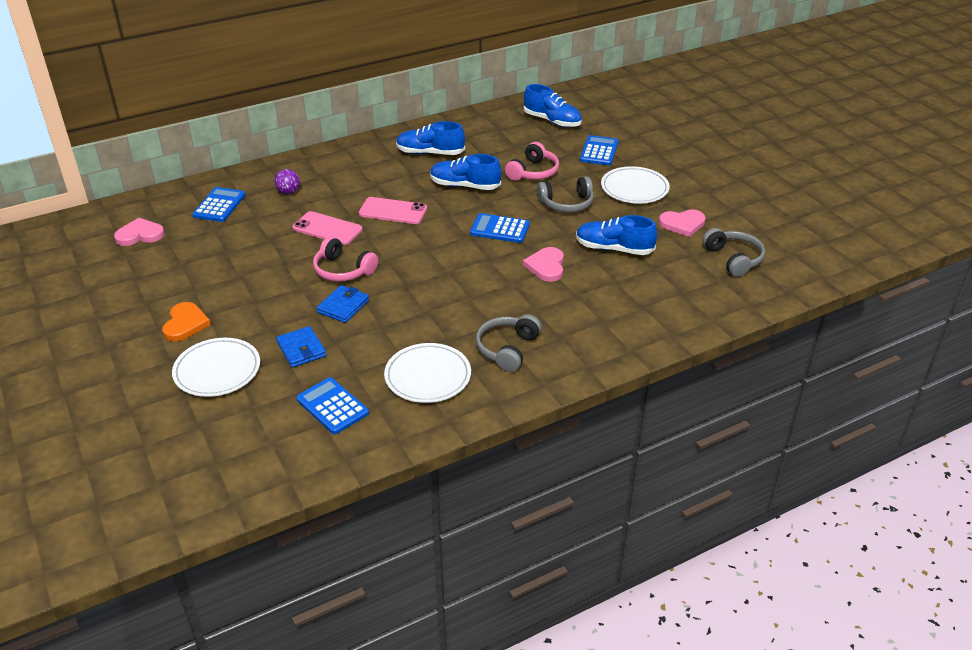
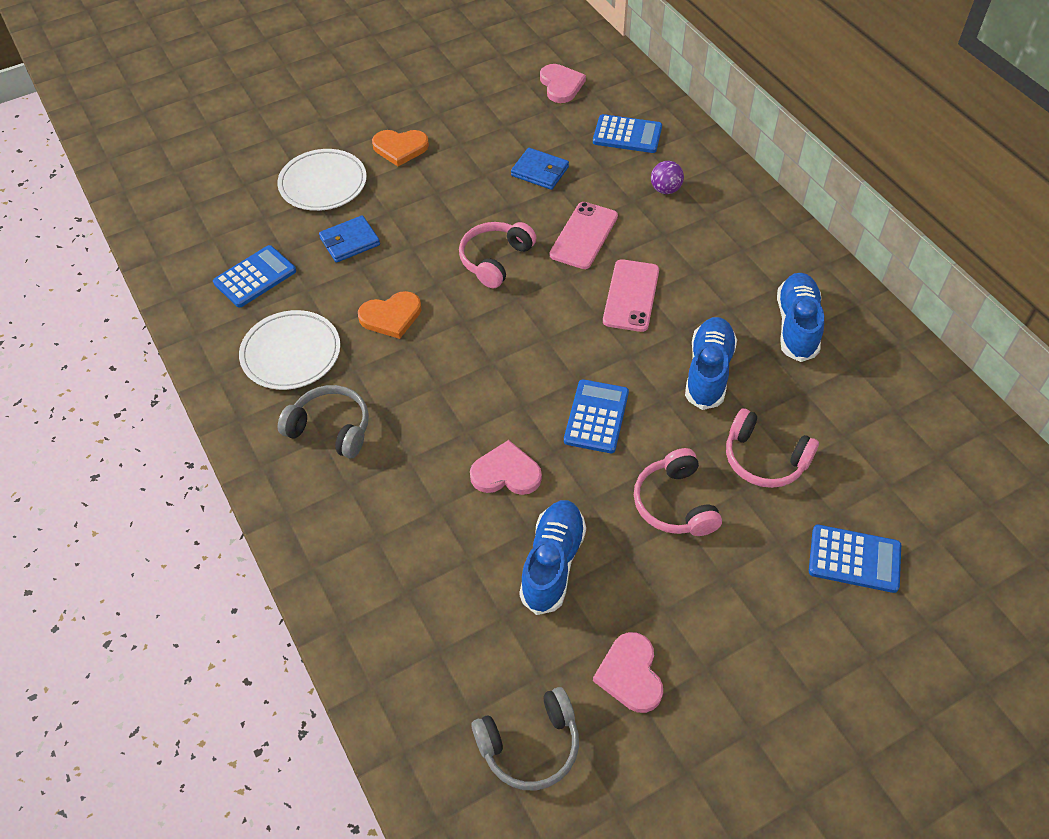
camera: 90 degrees right, 15 degrees up
blue wallet [317,285,369,323] -> blue wallet moved to [511,148,569,190]
blue shoe [524,84,582,127] -> none
grey headphones [537,176,594,212] -> pink headphones [634,448,722,536]
white plate [601,166,670,204] -> none
none -> orange heart [358,291,421,339]

